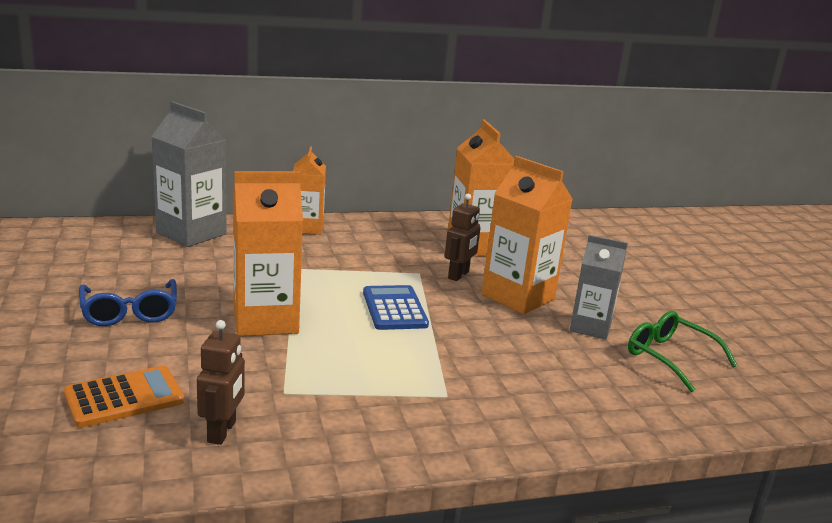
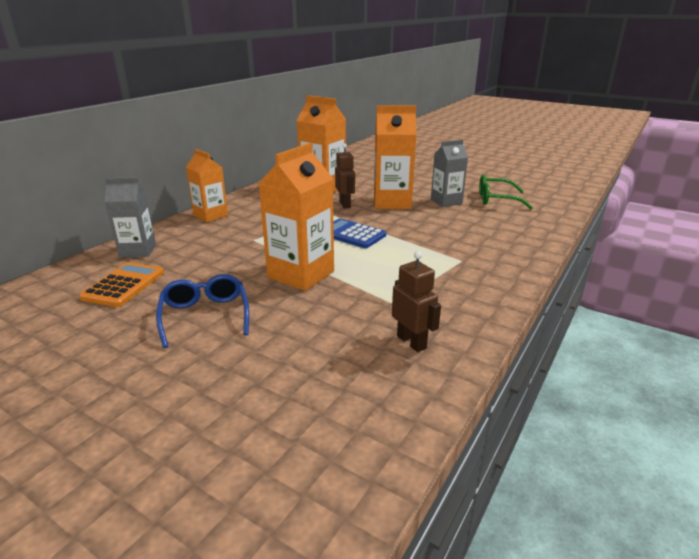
camera: 40 degrees left, 5 degrees up
orange calculator [64,366,184,428] -> orange calculator moved to [79,262,164,307]
blue glasses [79,279,177,326] -> blue glasses turned 135 degrees counterclockwise [156,274,249,348]
grey carton [151,101,227,247] -> grey carton [105,177,156,258], size x0.65

